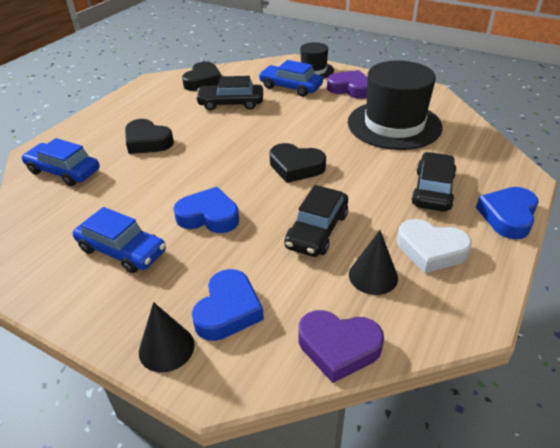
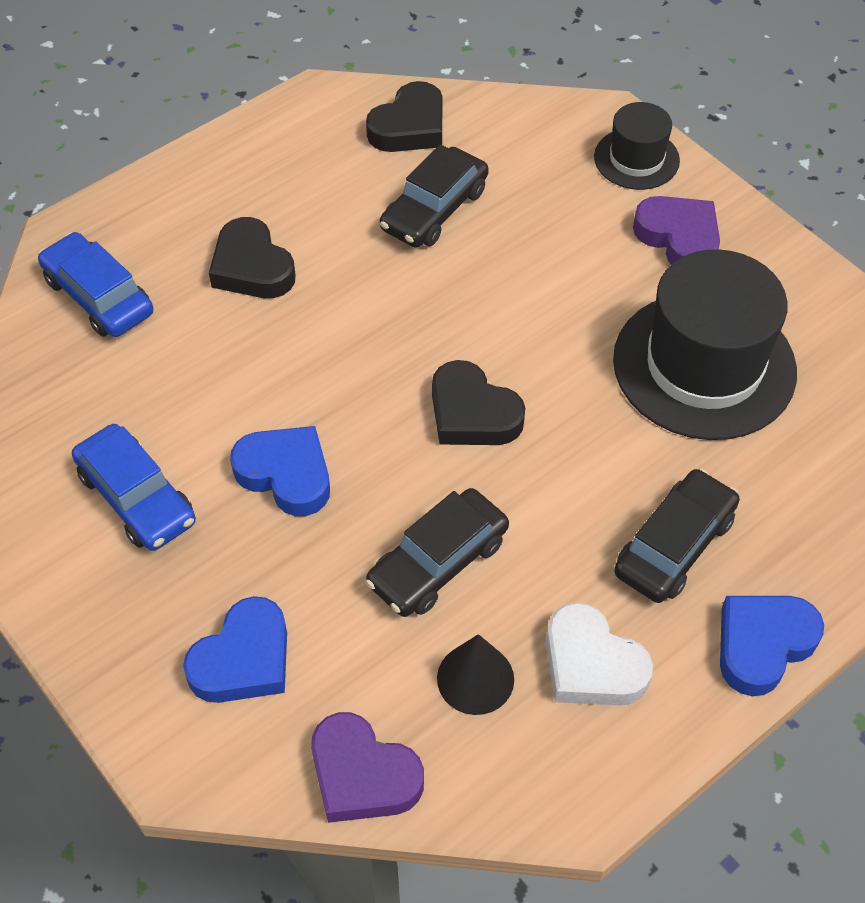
camera: 20 degrees right, 15 degrees up
black cone [139,302,195,372] -> none
black car [196,76,263,110] -> black car turned 75 degrees counterclockwise [380,144,489,248]
blue car [259,60,323,96] -> none

